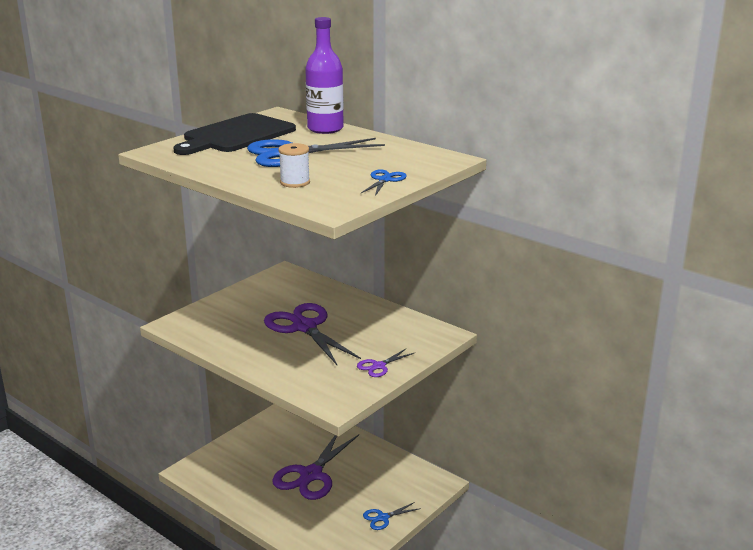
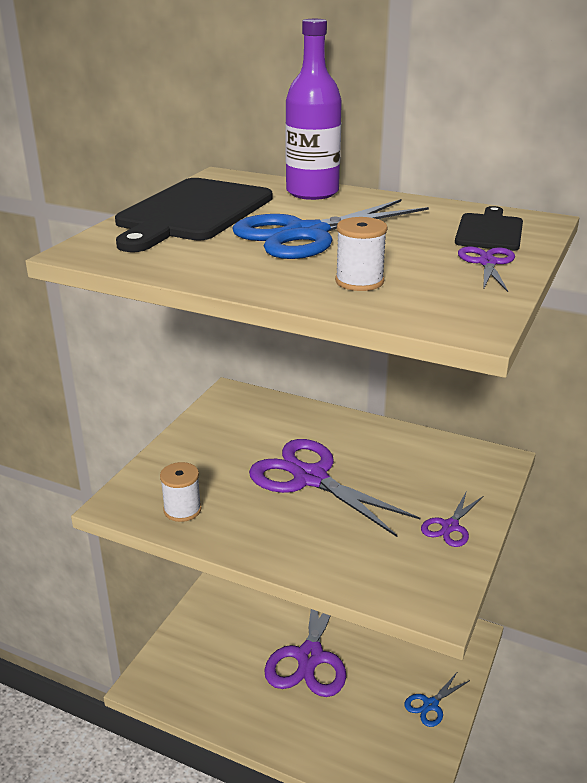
camera: 15 degrees left, 5 degrees up
blue scissors [361,169,407,196] -> purple scissors [458,246,515,292]
none -> white spool [160,462,202,522]
none -> black cutting board [455,206,523,251]

